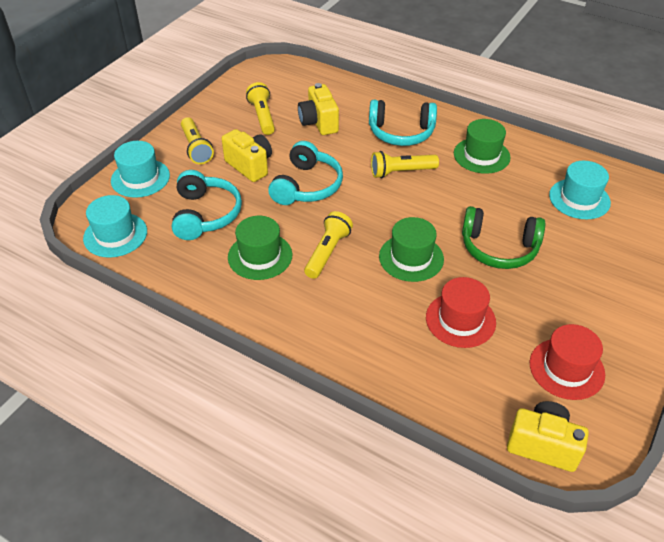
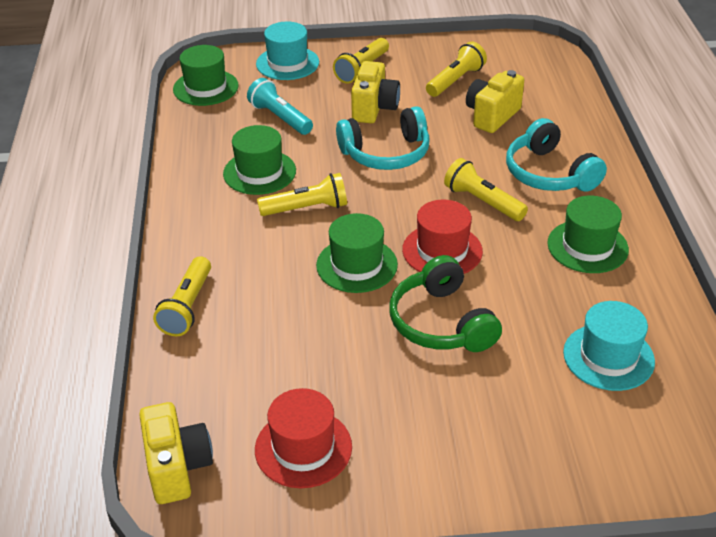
camera: 55 degrees right, 5 degrees down
turquoise hat [83,195,147,258] -> green hat [173,45,239,106]
turquoise headphones [172,170,242,240] -> turquoise flashlight [247,78,313,135]
red hat [426,277,496,348] -> red hat moved to [402,200,483,274]
none -> yellow flashlight [153,256,211,336]

